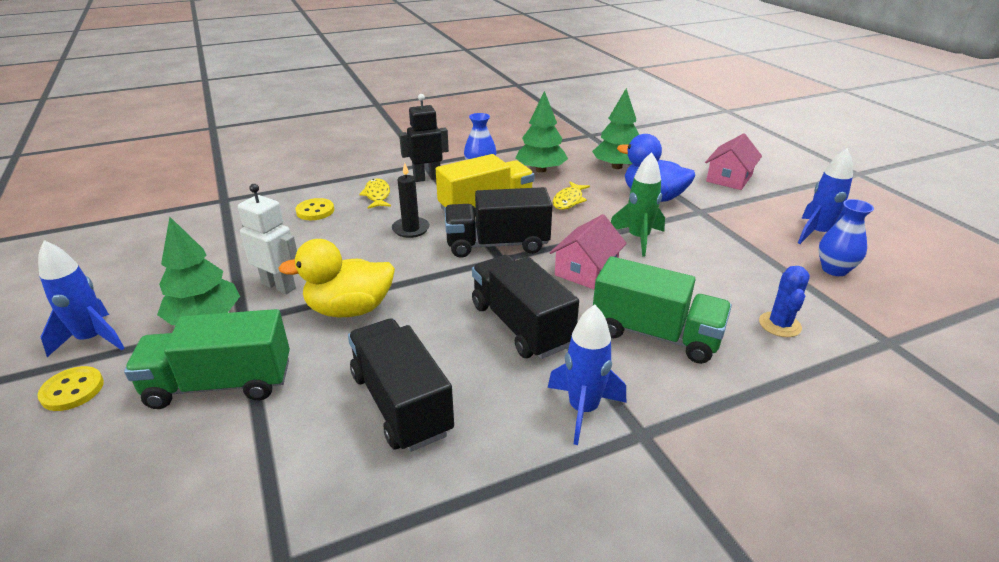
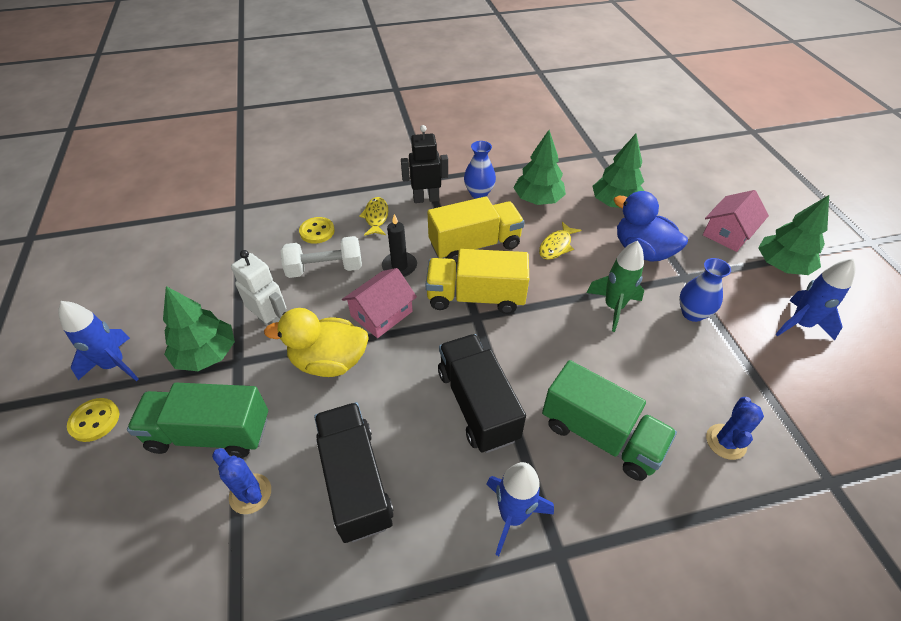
camera: 10 degrees right, 15 degrees up
black truck [444,187,552,258] -> yellow truck [425,249,529,314]
pink house [550,214,627,289] -> pink house moved to [342,268,417,338]
blue vase [819,199,874,276] -> blue vase moved to [679,258,731,322]
none -> blue cactus [212,448,271,514]
none -> white dumbbell [280,236,362,278]
none -> green tree [758,195,829,275]

